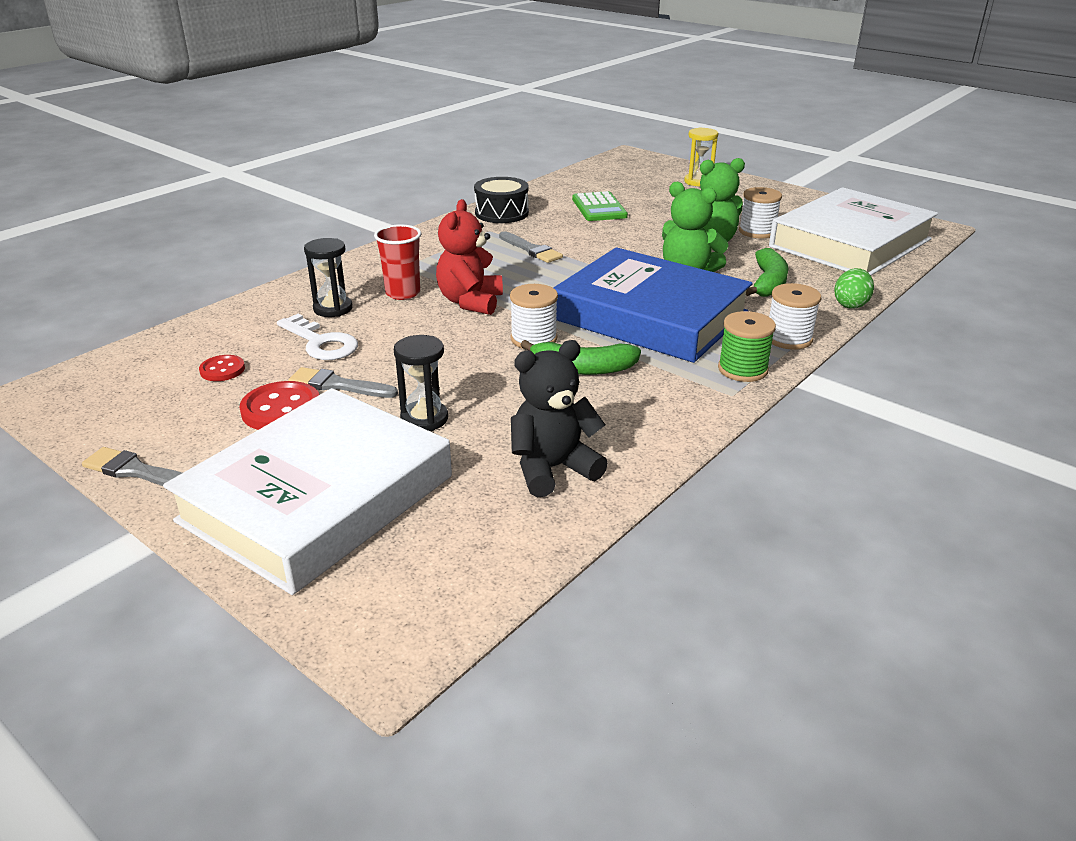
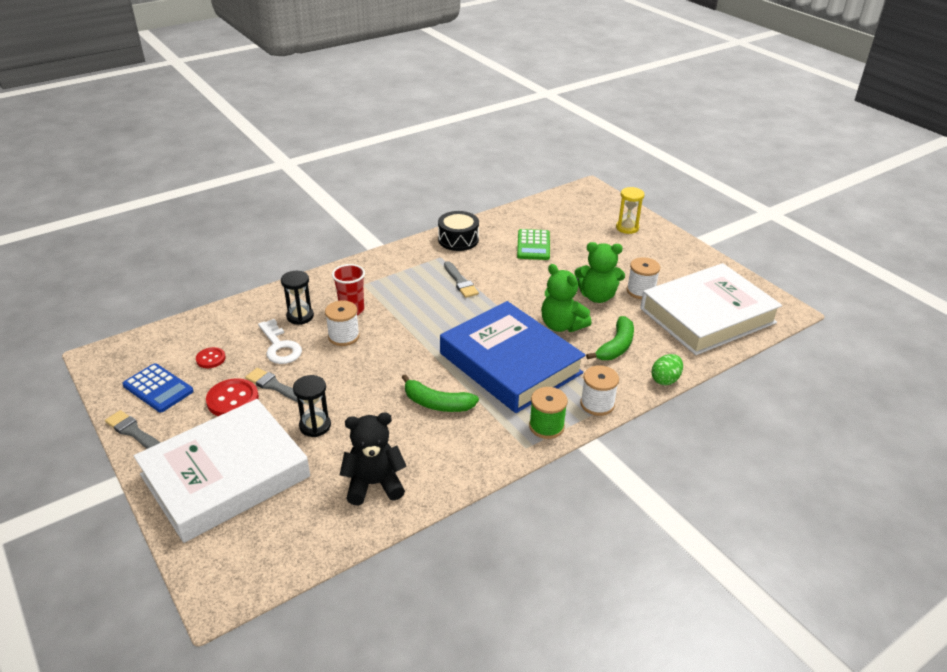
camera: 15 degrees right, 5 degrees up
red teddy bear [436,199,503,315] -> none
white spool [510,284,558,349] -> white spool moved to [325,300,360,346]
none -> blue calculator [122,363,194,412]

